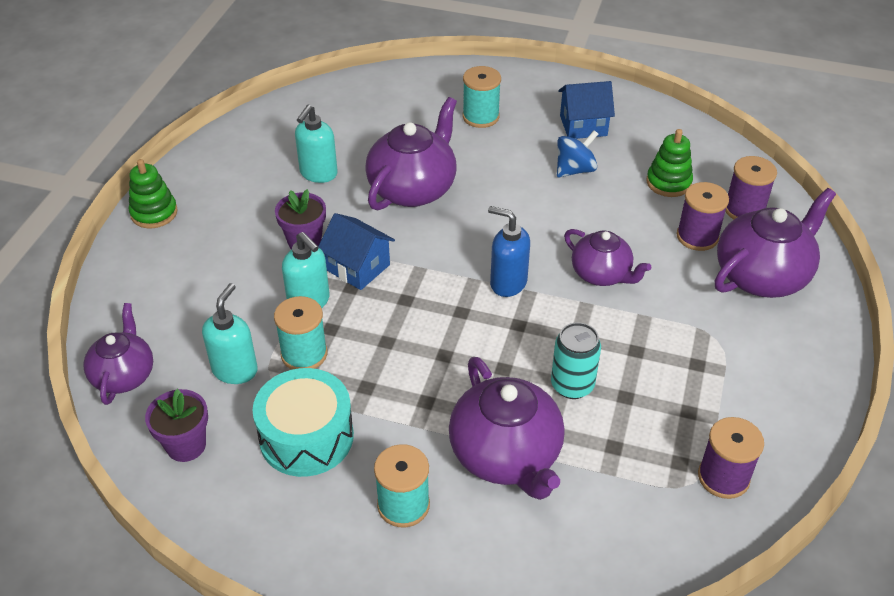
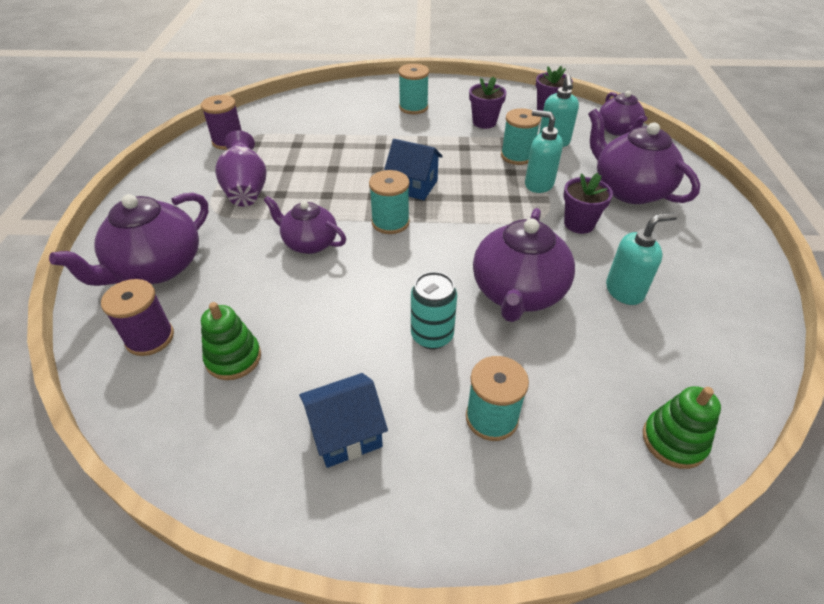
camera: 165 degrees right, 0 degrees up
green stacking toy [129,159,178,228] -> green stacking toy moved to [643,386,721,469]
turquoise drum [253,368,354,477] -> purple flower pot [469,77,507,129]
turquoise soap dispenser [295,105,338,183] -> turquoise soap dispenser turned 60 degrees clockwise [606,213,678,305]
blue house [318,213,395,290] -> blue house moved to [384,139,443,200]
purple teapot [449,357,565,500] -> purple teapot moved to [588,109,700,204]
blue soap dispenser [488,206,530,297] -> turquoise spool [369,170,410,234]
turquoise can [551,322,601,399] -> turquoise can moved to [411,272,457,349]
blue spinning top [557,130,598,177] -> none
purple spool [677,182,729,251] -> none
none -> purple vase [215,130,267,207]

